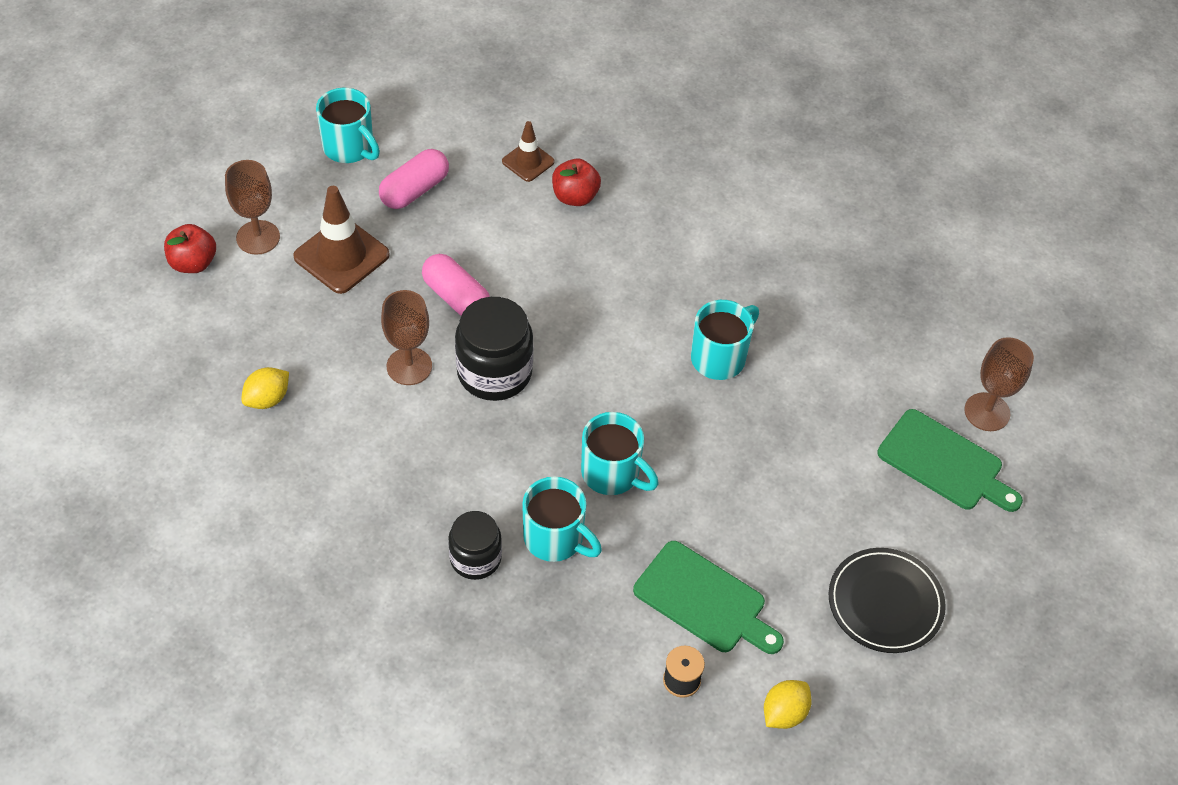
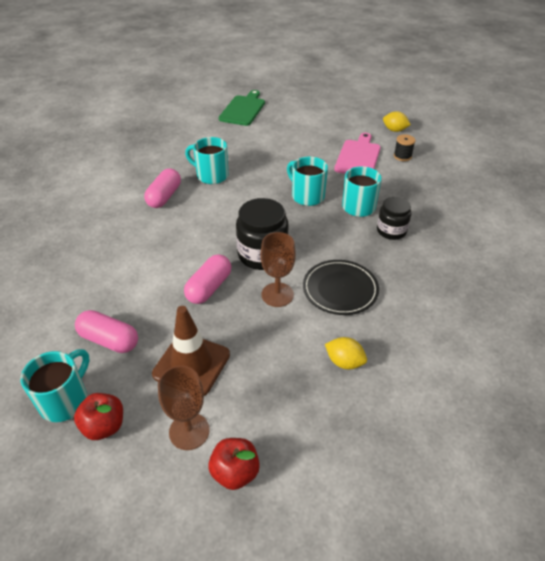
camera: 105 degrees left, 10 degrees down
brown traffic cone [502,121,555,182] -> none
red apple [552,158,601,206] -> red apple moved to [74,393,123,440]
turquoise mug [581,412,659,495] -> turquoise mug turned 60 degrees counterclockwise [287,157,328,206]
green cutting board [633,541,784,654] -> pink cutting board [334,133,381,174]
black plate [829,548,946,653] -> black plate moved to [303,260,379,315]
brown goblet [964,337,1034,431] -> none
none -> pink capsule [144,168,181,208]

